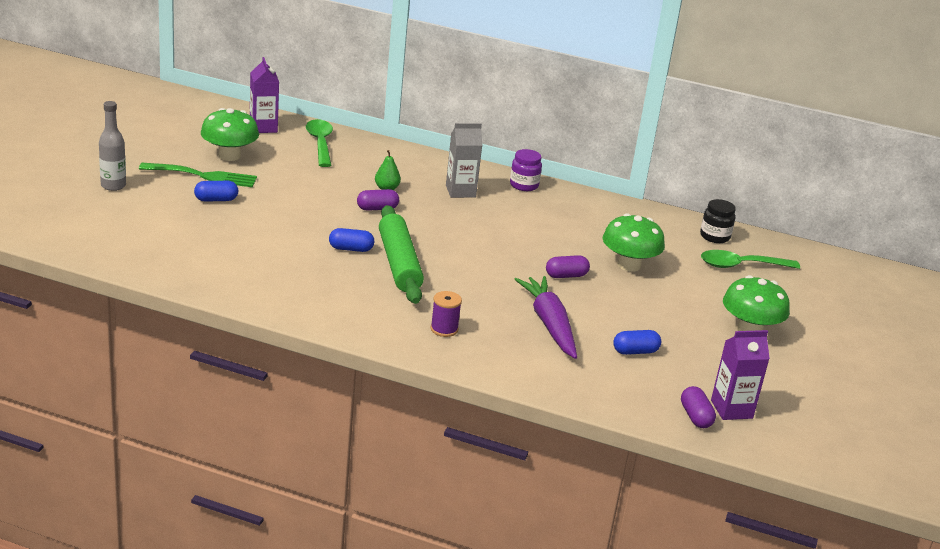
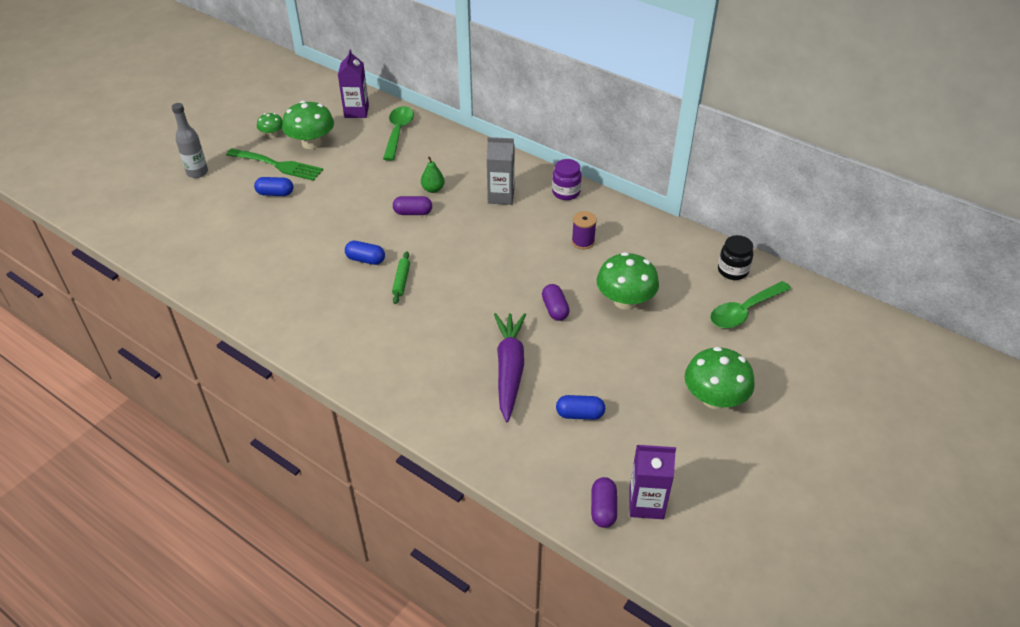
camera: 20 degrees right, 15 degrees up
green rolling pin [379,205,424,304] -> green rolling pin [392,251,410,304], size x0.44
purple spool [430,291,462,337] -> purple spool moved to [572,211,597,249]
purple capsule [546,255,590,278] -> purple capsule turned 75 degrees clockwise [542,284,570,321]
green spoon [701,250,800,269] -> green spoon turned 45 degrees counterclockwise [710,281,791,328]
none -> green mushroom [257,113,283,138]

